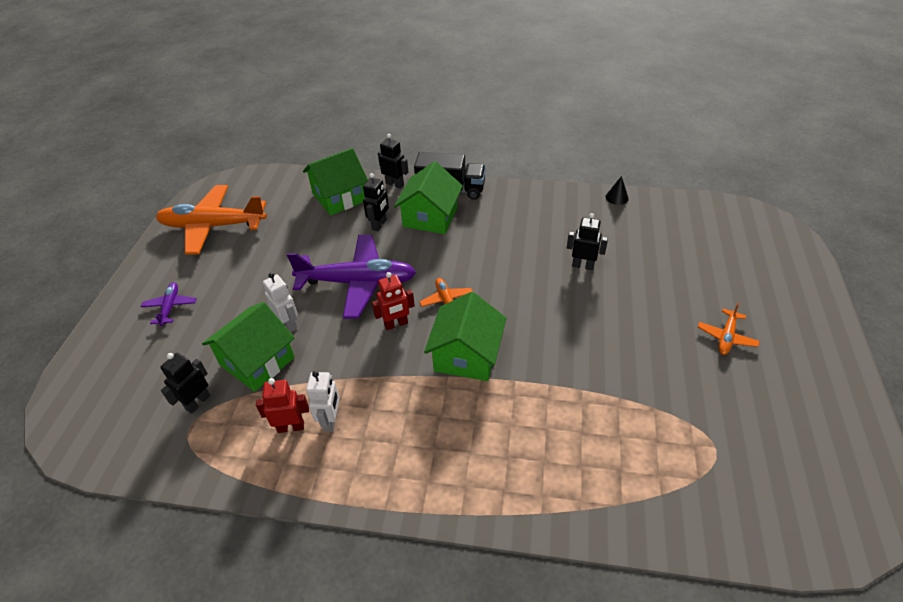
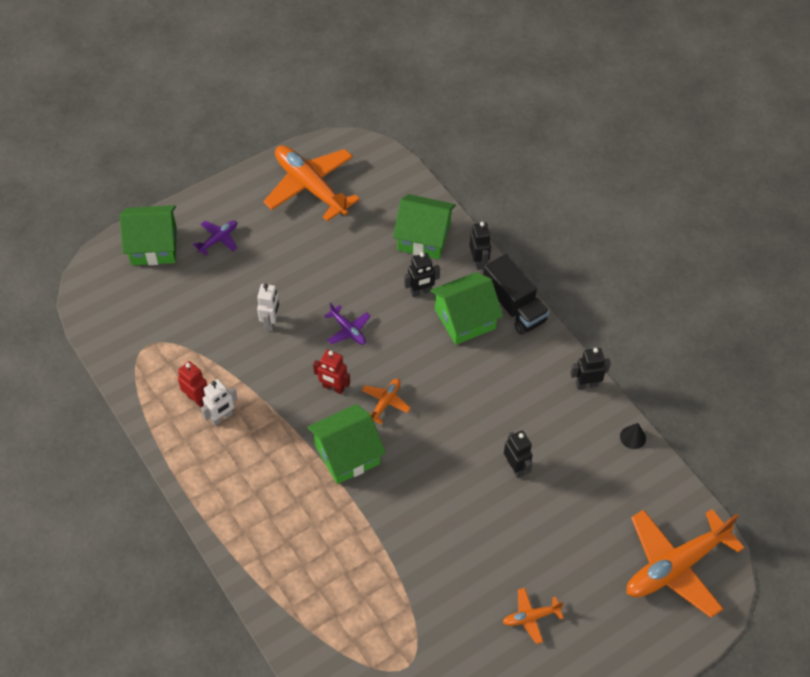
camera: 45 degrees right, 10 degrees up
black robot [160,353,210,414] -> black robot moved to [570,348,611,390]
green house [202,302,295,392] -> green house moved to [120,205,177,265]
purple plane [287,235,416,319] -> purple plane [324,303,371,345], size x0.46
none -> orange plane [627,509,744,618]

